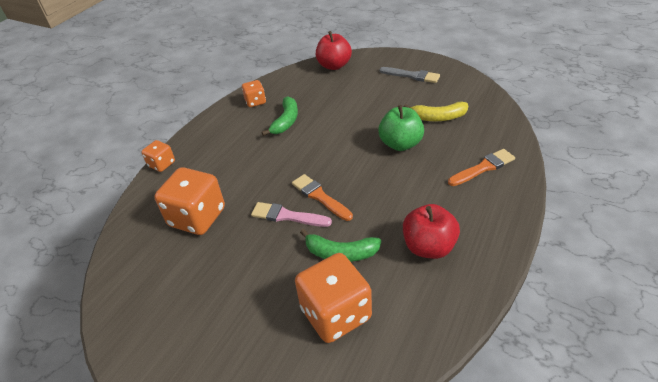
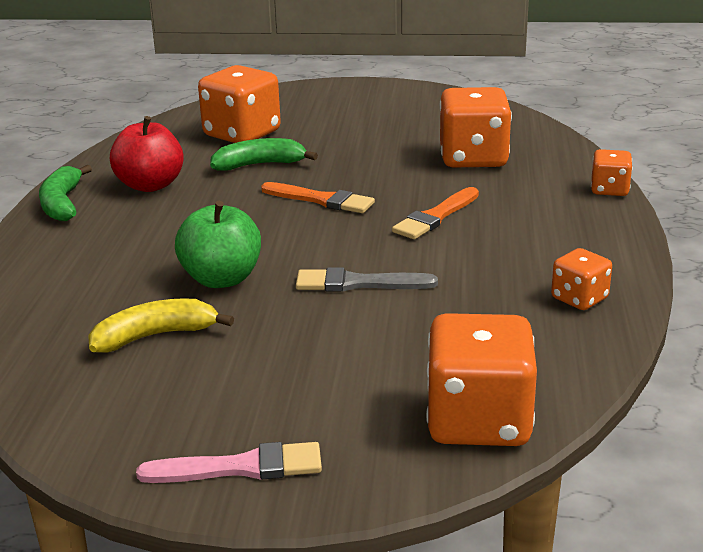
camera: 155 degrees right, 15 degrees down
pink brush [251,202,332,227] -> pink brush moved to [136,442,322,483]
green banana [262,96,298,136] -> green banana moved to [39,165,92,221]
red apple [316,31,352,70] -> orange dice [426,313,537,446]
grey brush [380,67,440,83] -> grey brush moved to [296,267,438,292]
orange brush [448,149,515,186] -> orange brush moved to [392,187,479,239]

